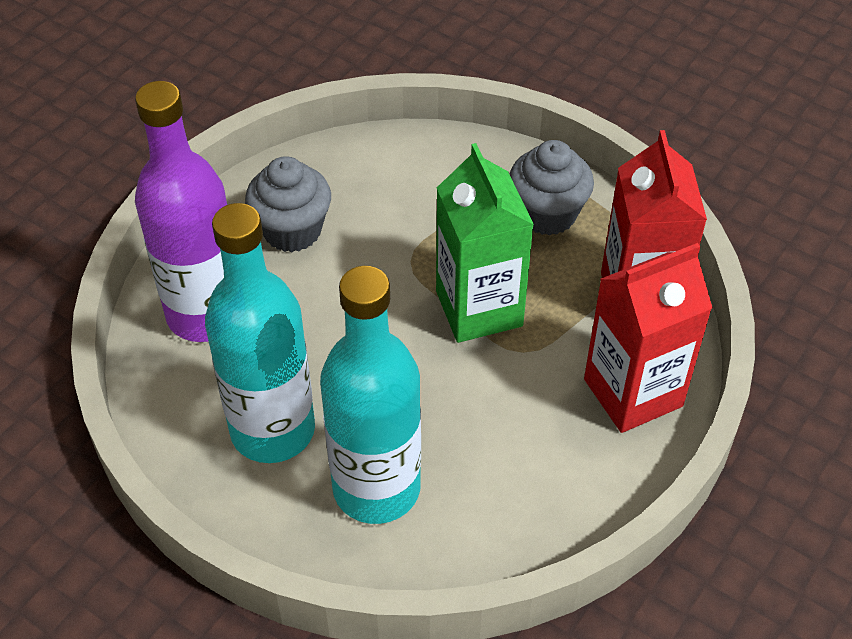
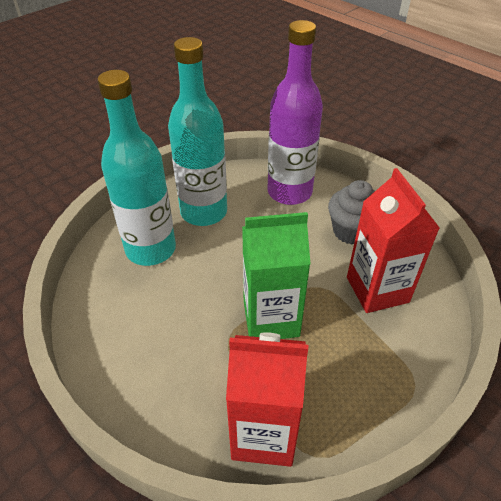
camera: 100 degrees right, 5 degrees down
grey cupcake [510,140,594,235] -> none
red carton [584,243,713,433] -> red carton moved to [347,168,440,313]

